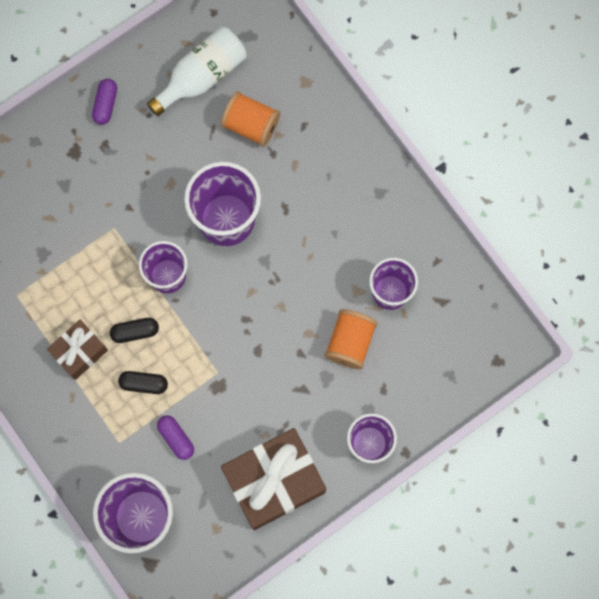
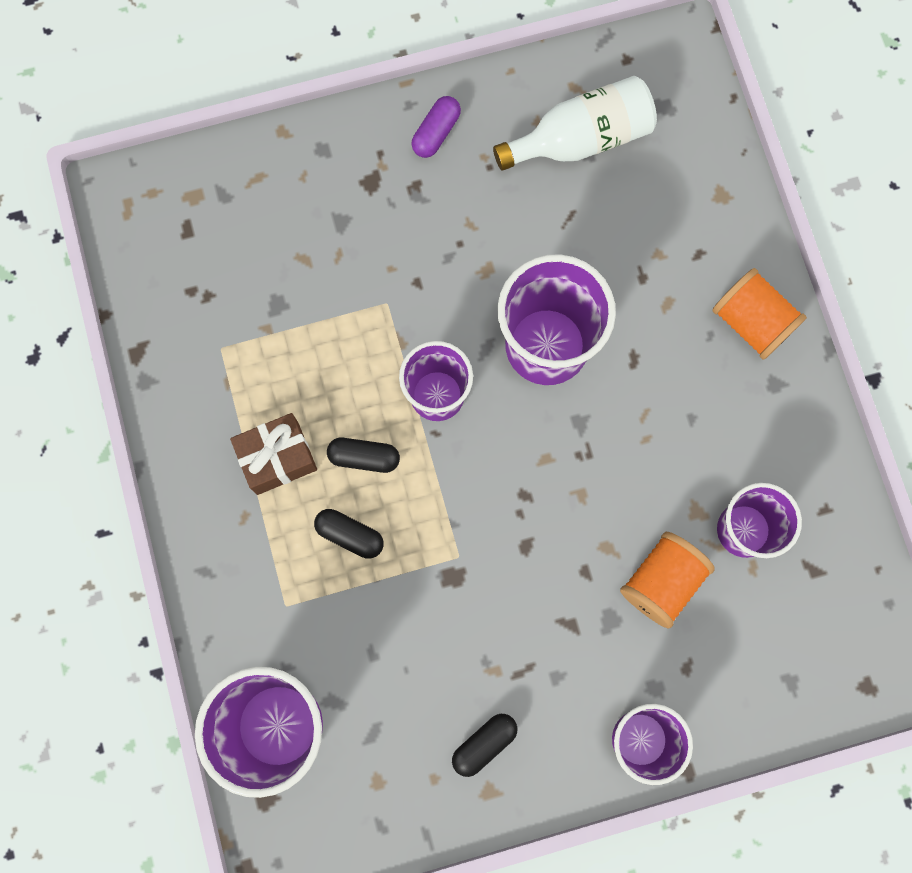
camera: 20 degrees right, 0 degrees up
purple capsule [157,415,194,460] -> none
orange spool [221,91,280,147] -> orange spool moved to [712,268,807,360]
brown gift [221,428,326,530] -> black capsule [452,714,517,777]

